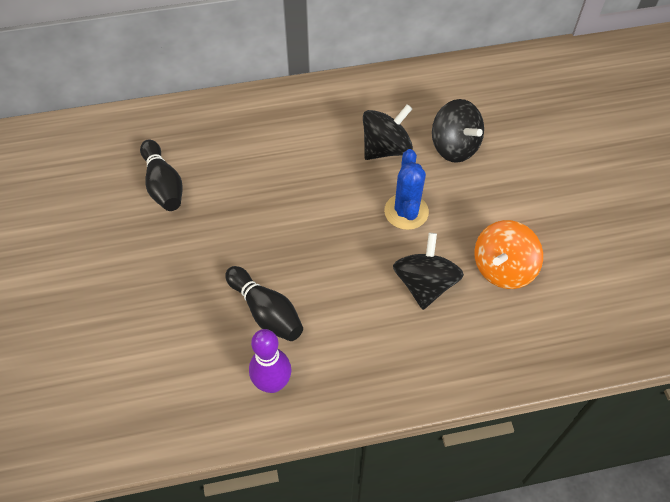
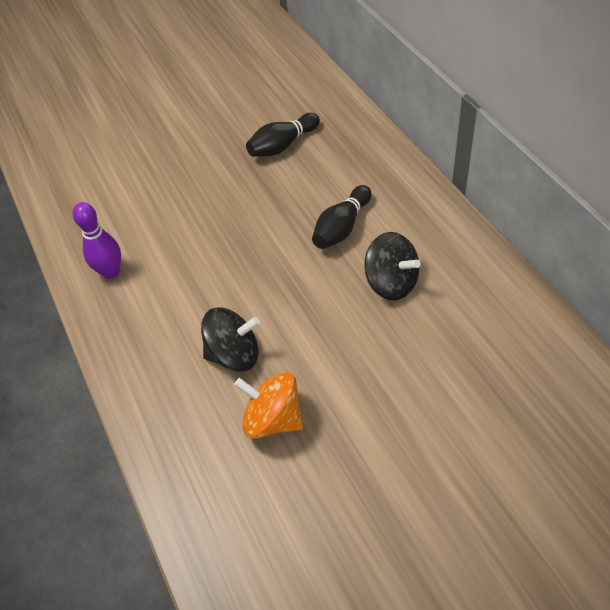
camera: 80 degrees right, 5 degrees down
black bowling pin [225,266,303,341] -> black bowling pin moved to [312,185,371,249]
blue cactus [384,149,429,230] -> none
black spinning top [432,99,484,163] -> none

